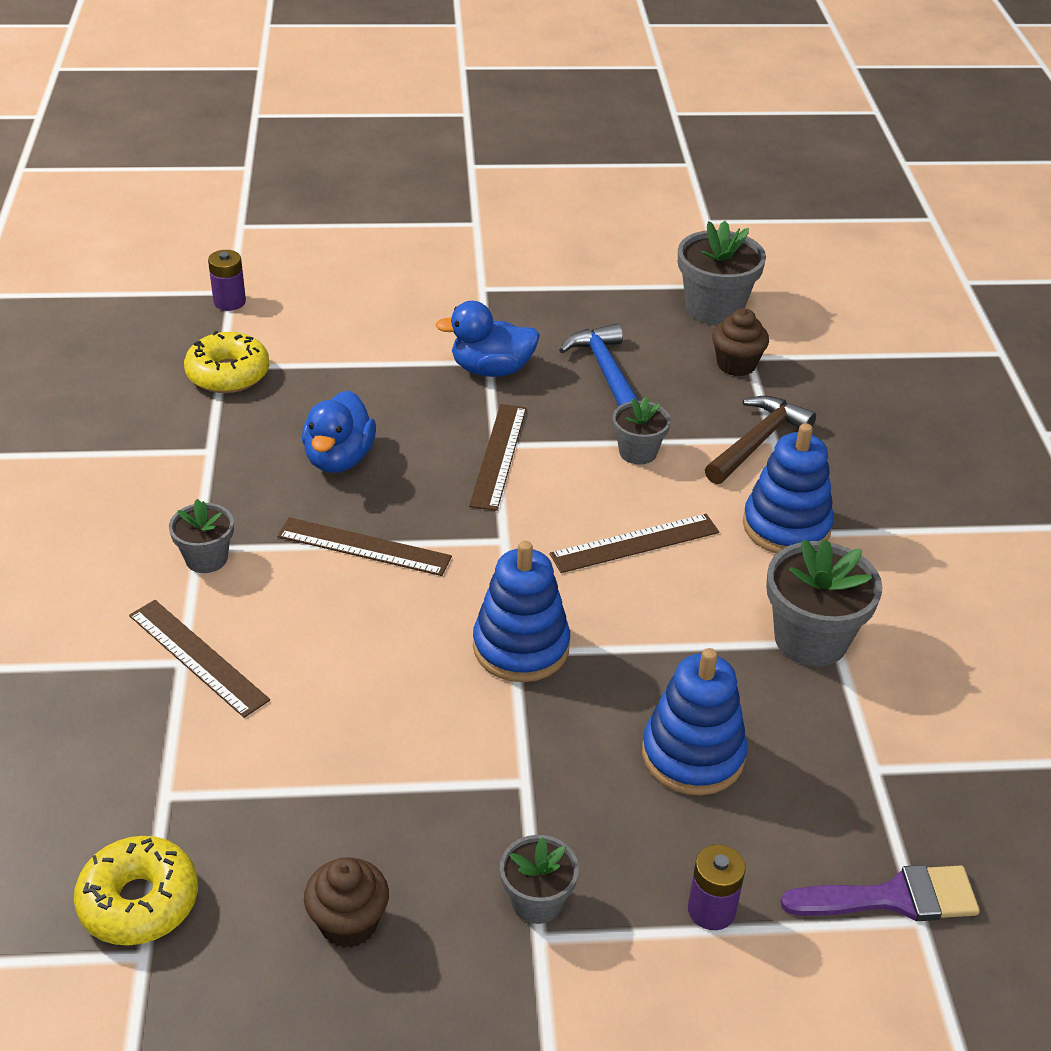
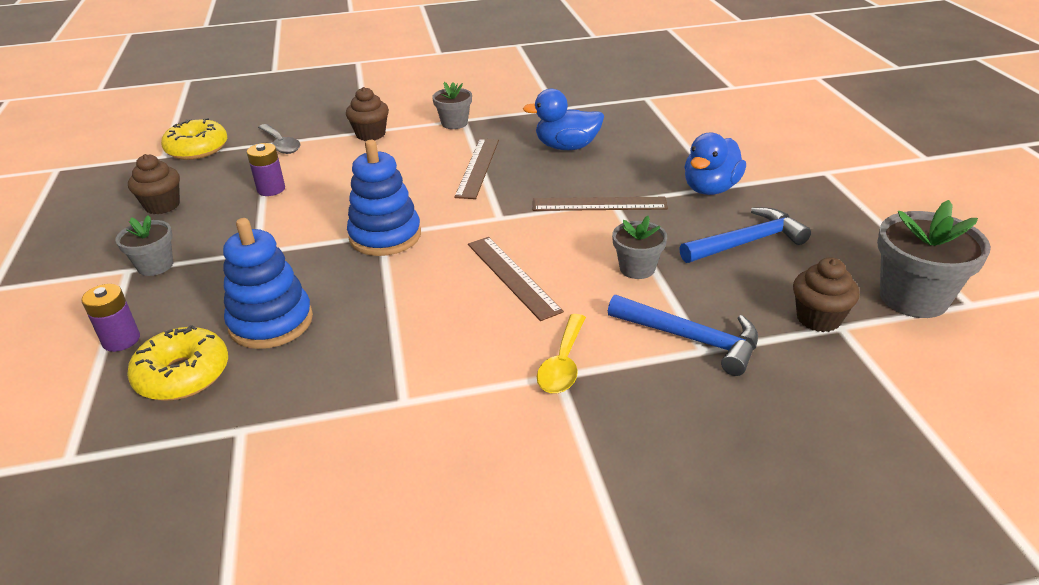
camera: 85 degrees right, 5 degrees down
brown ruler [129,600,270,718] -> brown cupcake [346,87,389,141]
yellow donut [184,331,269,393] -> yellow donut moved to [127,325,228,401]
purple battery [208,250,246,311] -> purple battery moved to [247,143,285,196]
blue duck [435,301,540,377] -> blue duck turned 135 degrees counterclockwise [684,132,746,195]
brown hammer [705,396,816,484] -> blue hammer [608,295,758,376]
blue stacking toy [743,423,834,554] -> yellow spoon [537,314,586,393]
grey flower pot [766,539,883,667] -> none
purple brush [780,865,980,921] -> none
none -> grey spoon [258,124,300,154]

